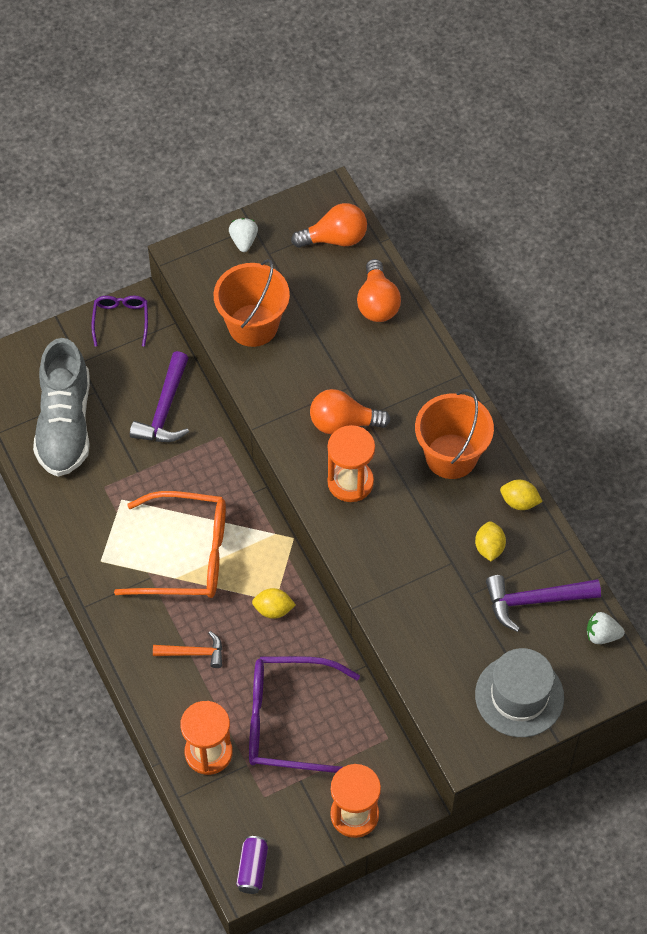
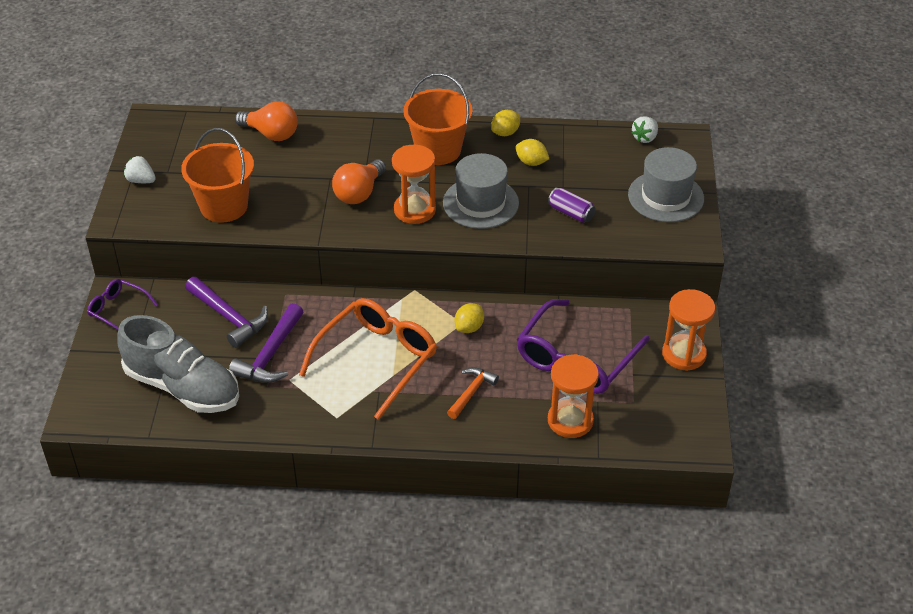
camera: 60 degrees left, 15 degrees down
purple can [236,836,268,894] -> purple can moved to [548,187,596,223]
orange light bulb [291,203,367,248] -> none
purple hammer [486,575,601,632] -> purple hammer moved to [229,303,304,383]
none -> grey hat [443,153,519,229]

